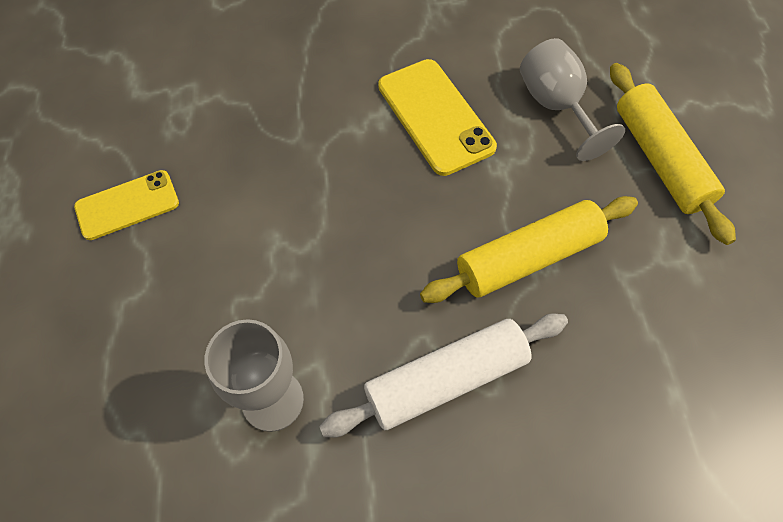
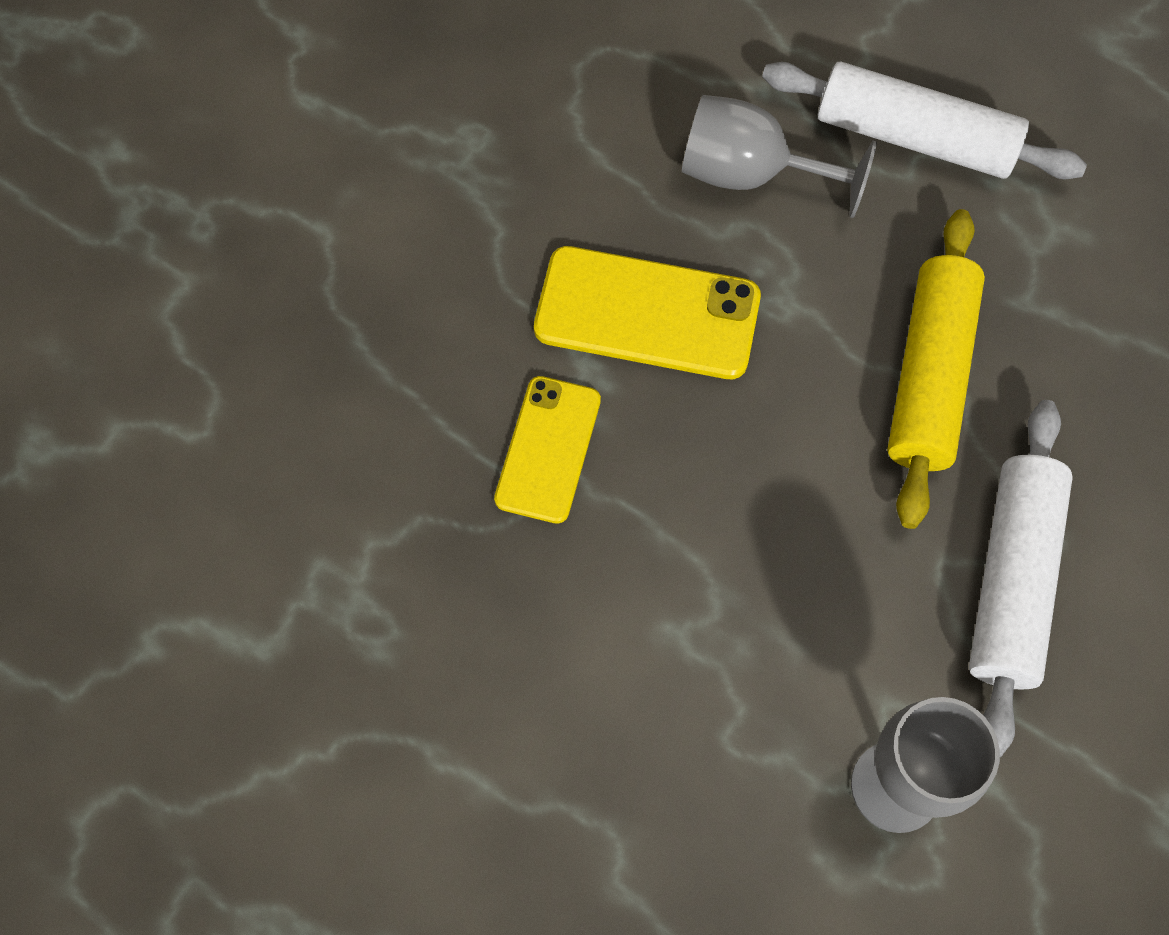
camera: 50 degrees left, 5 degrees up
yellow phone [74,170,179,240] -> yellow phone moved to [494,376,601,524]
yellow rolling pin [610,63,736,245] -> white rolling pin [762,62,1087,180]

